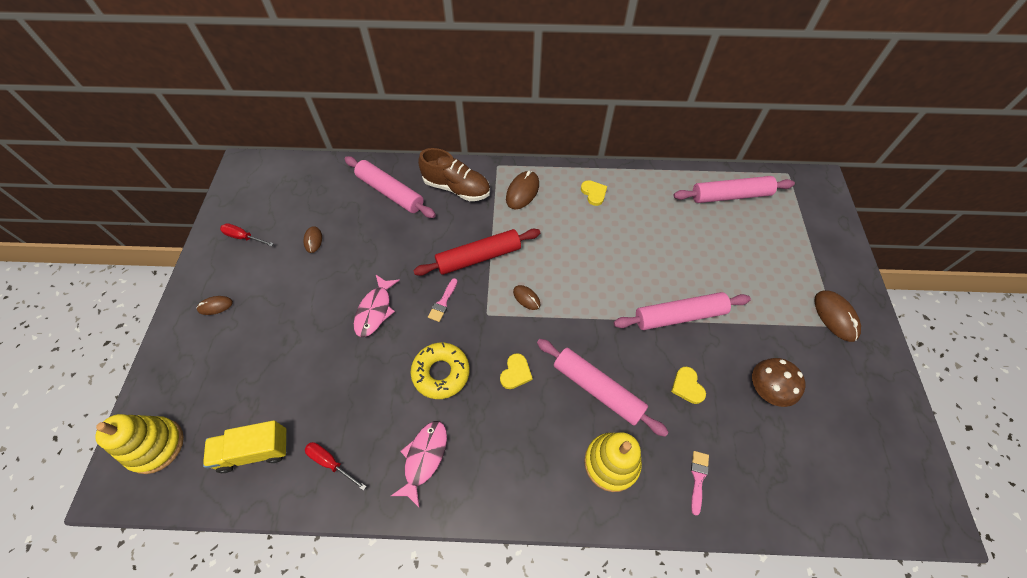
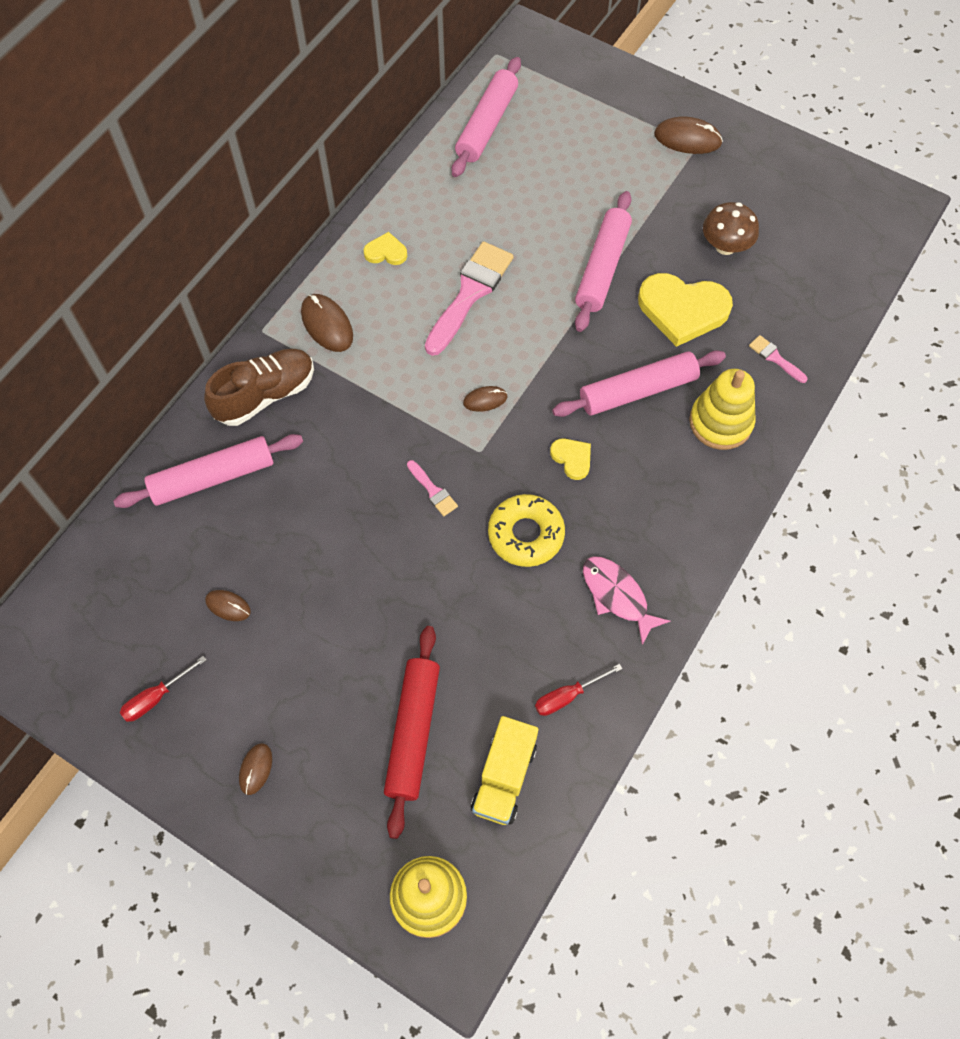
camera: 60 degrees left, 5 degrees up
pink fish [354,275,400,337] -> none
red rolling pin [413,228,540,276] -> red rolling pin moved to [384,626,440,839]
yellow heart [671,367,706,404] -> yellow heart [638,273,733,347], size x2.07
none -> pink brush [425,242,514,356]

